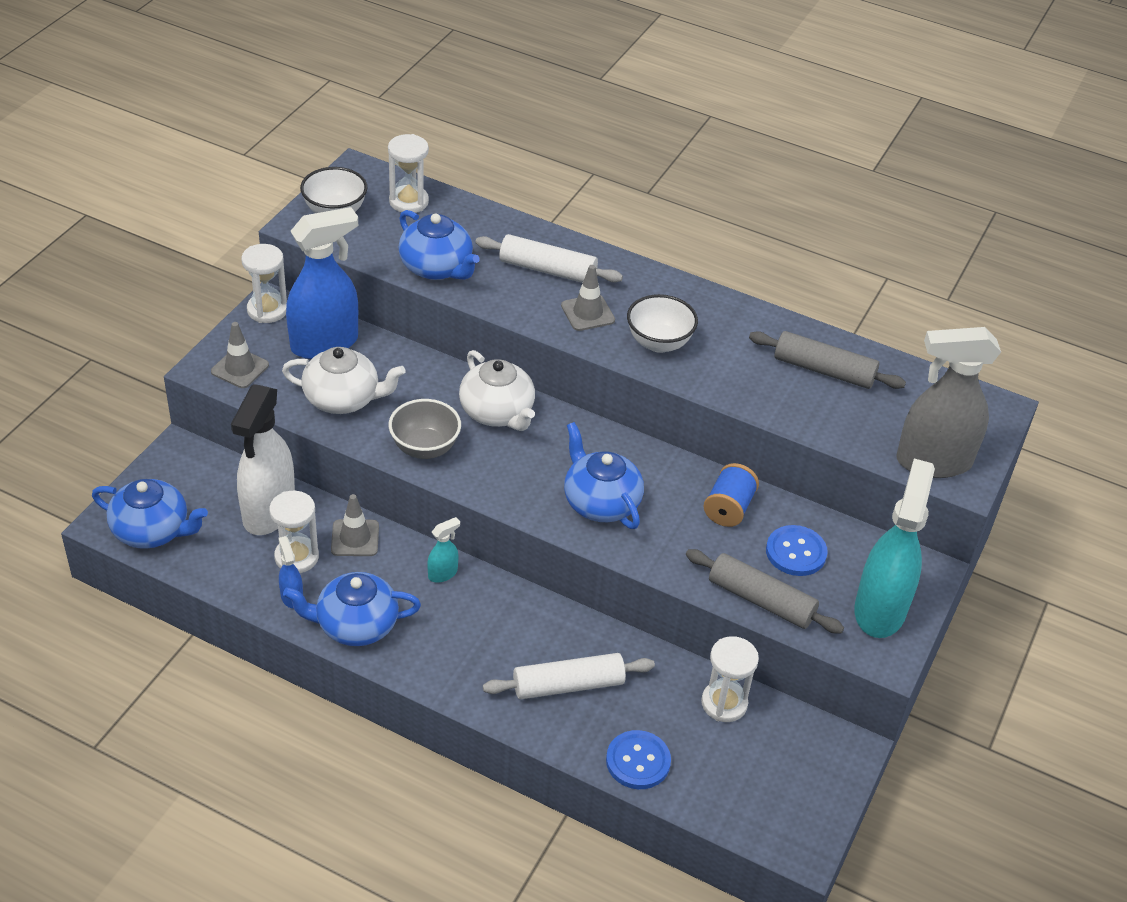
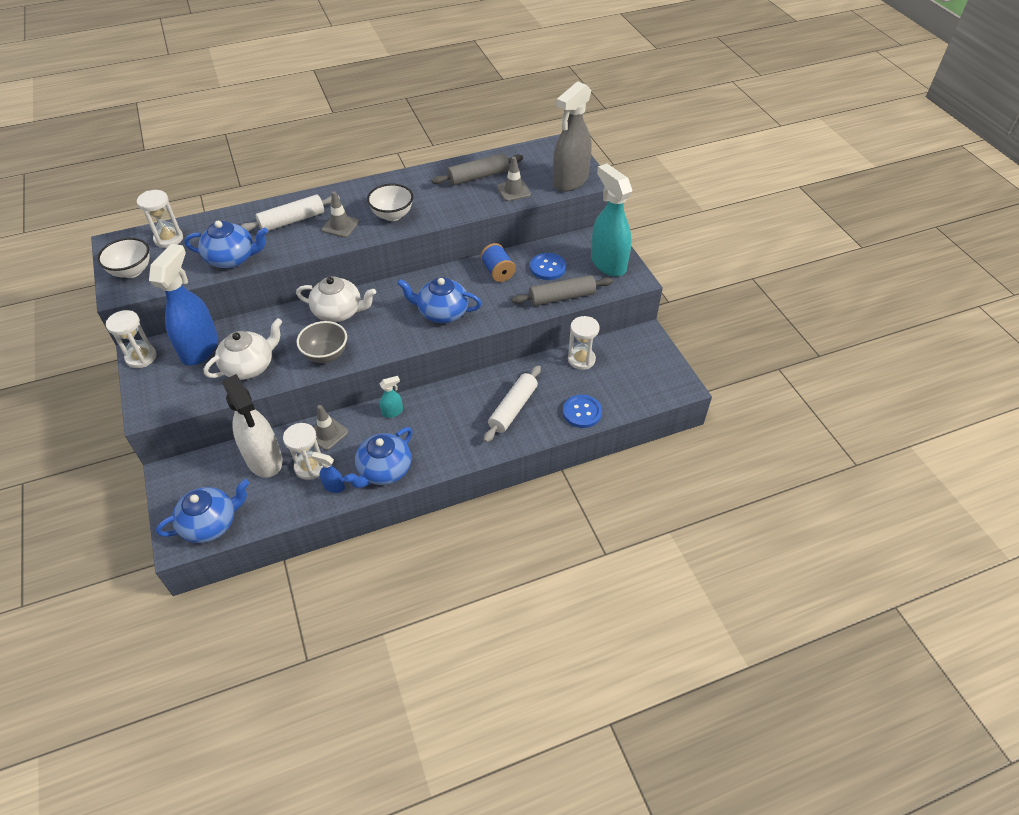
camera: 45 degrees left, 5 degrees up
grey traffic cone [211,322,269,388] -> grey traffic cone moved to [497,157,531,201]
turquoise spray bottle [427,517,460,583] -> turquoise spray bottle turned 60 degrees clockwise [380,376,403,418]

